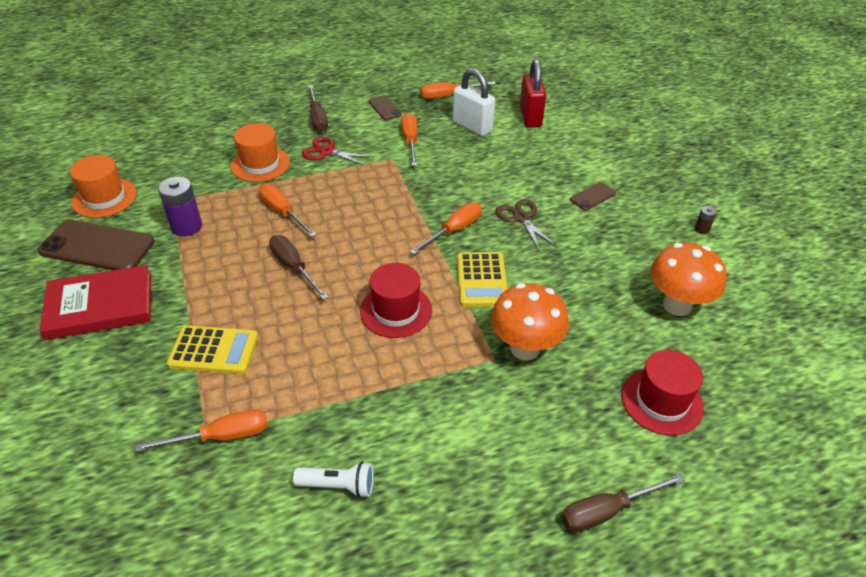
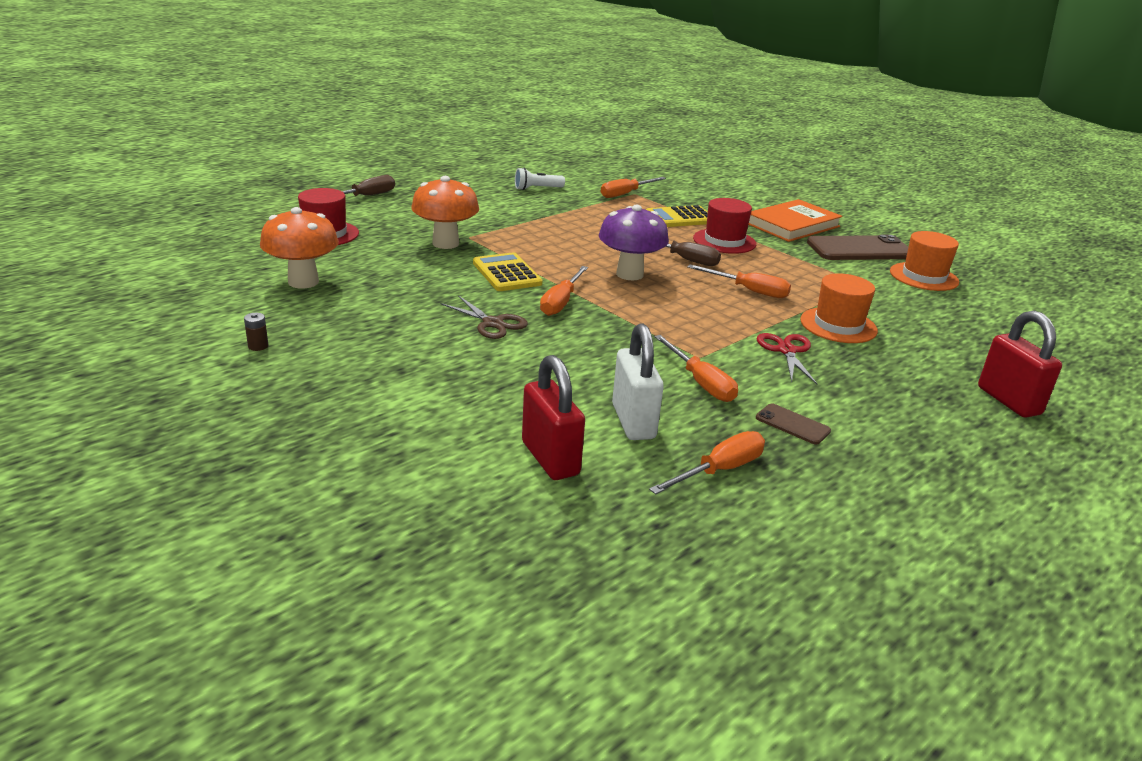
camera: 155 degrees right, 15 degrees down
red book [39,265,151,340] -> orange book [748,199,843,242]
purple battery [158,177,202,237] -> none
red scissors [302,137,373,166] -> red scissors turned 90 degrees counterclockwise [757,333,817,384]
brown screwdriver [308,85,328,132] -> none
red hat [360,263,432,338] -> red hat moved to [693,198,756,254]
white padlock [452,68,495,136] -> white padlock turned 60 degrees clockwise [612,324,664,440]
brown phone [570,182,616,211] -> none
none -> purple mushroom [599,205,669,280]
none -> red padlock [978,311,1062,418]

